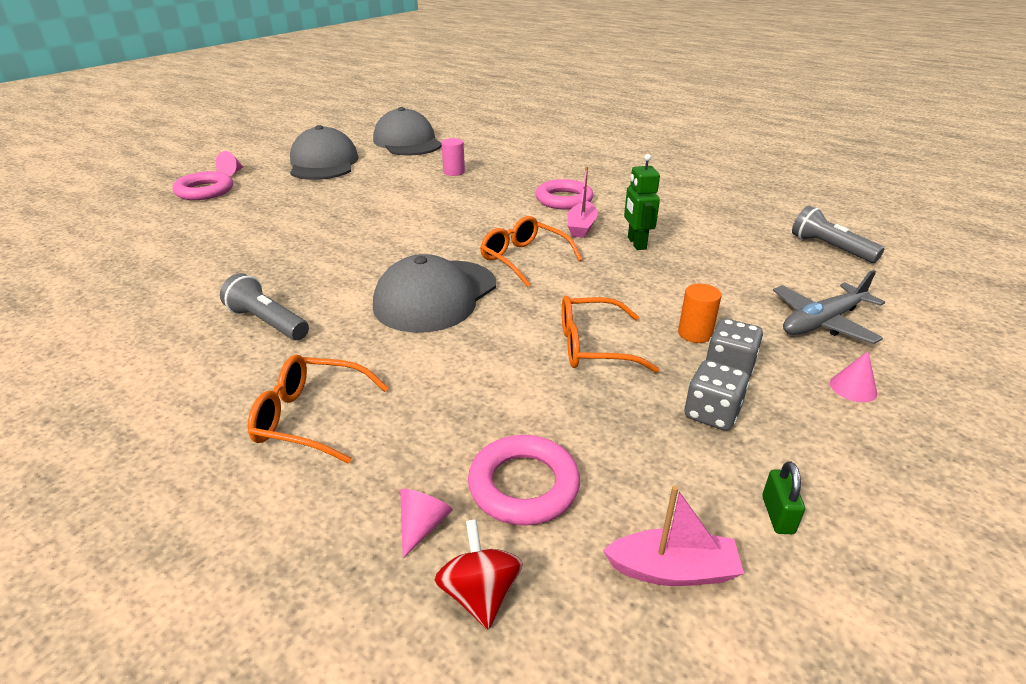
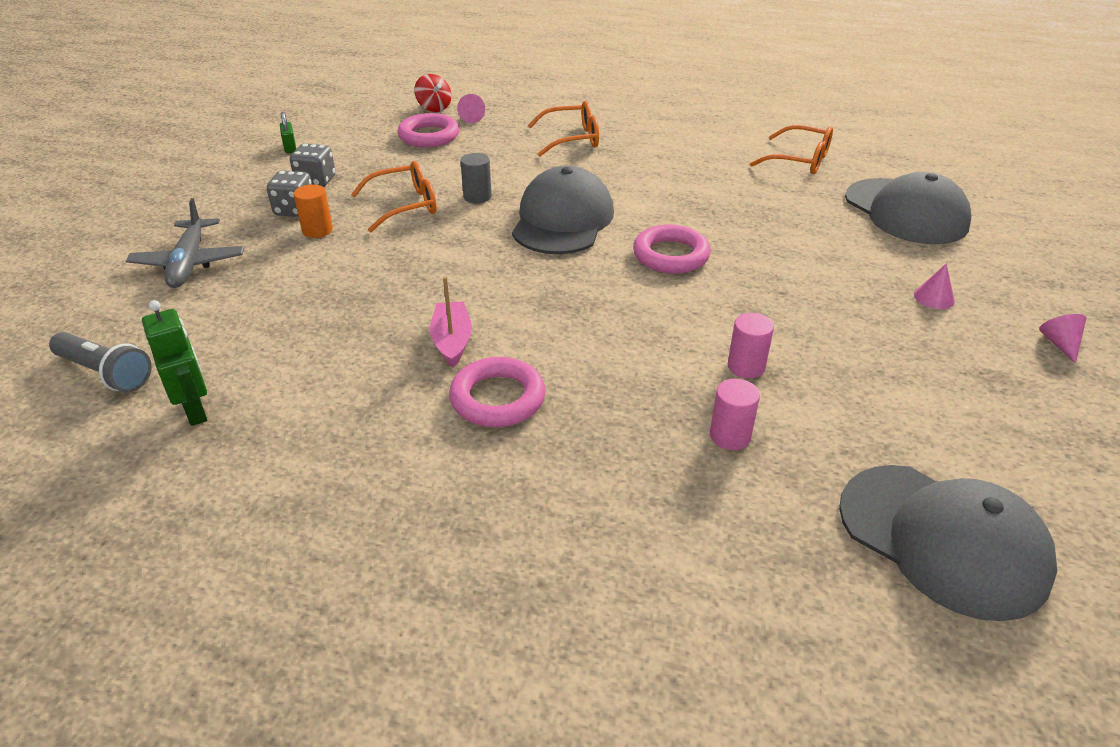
camera: 160 degrees right, 5 degrees up
pink ring [173,171,233,200] -> pink ring moved to [633,224,711,274]
grey flashlight [220,273,309,340] -> none
grey cap [290,125,359,180] -> grey cap moved to [845,172,972,244]
orange glasses [480,216,582,287] -> orange glasses moved to [750,125,833,174]
pink boat [603,486,744,586] -> none
green robot [624,154,660,250] -> green robot moved to [142,300,207,426]
grey plane [773,270,885,344] -> grey plane turned 135 degrees clockwise [126,198,245,288]
pink cone [830,351,877,402] -> pink cone moved to [914,263,955,309]
none -> grey cylinder [460,153,492,203]
none -> pink cylinder [728,313,774,378]

